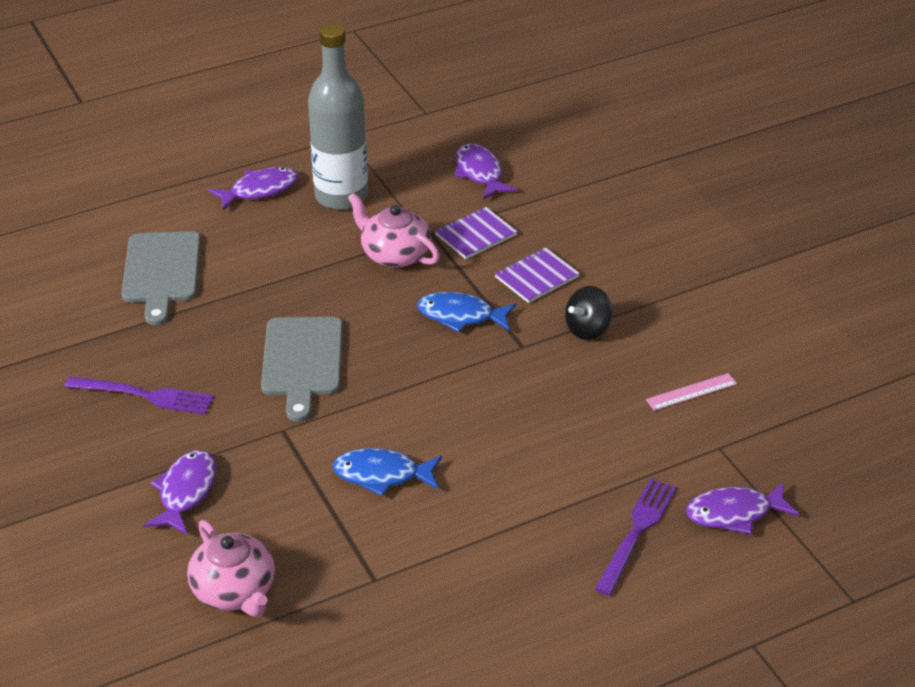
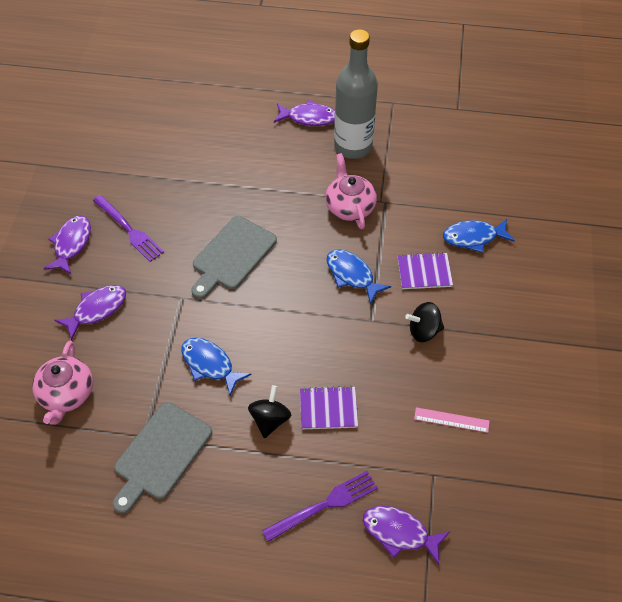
camera: 35 degrees right, 15 degrees up
grey cutting board [122,231,201,325] -> grey cutting board moved to [113,402,212,513]
purple notebook [435,207,517,259] -> purple notebook moved to [300,386,358,429]
purple fish [455,143,517,200] -> purple fish moved to [44,216,91,275]
none -> black spinning top [248,385,291,438]
none -> blue fish [443,219,515,253]

